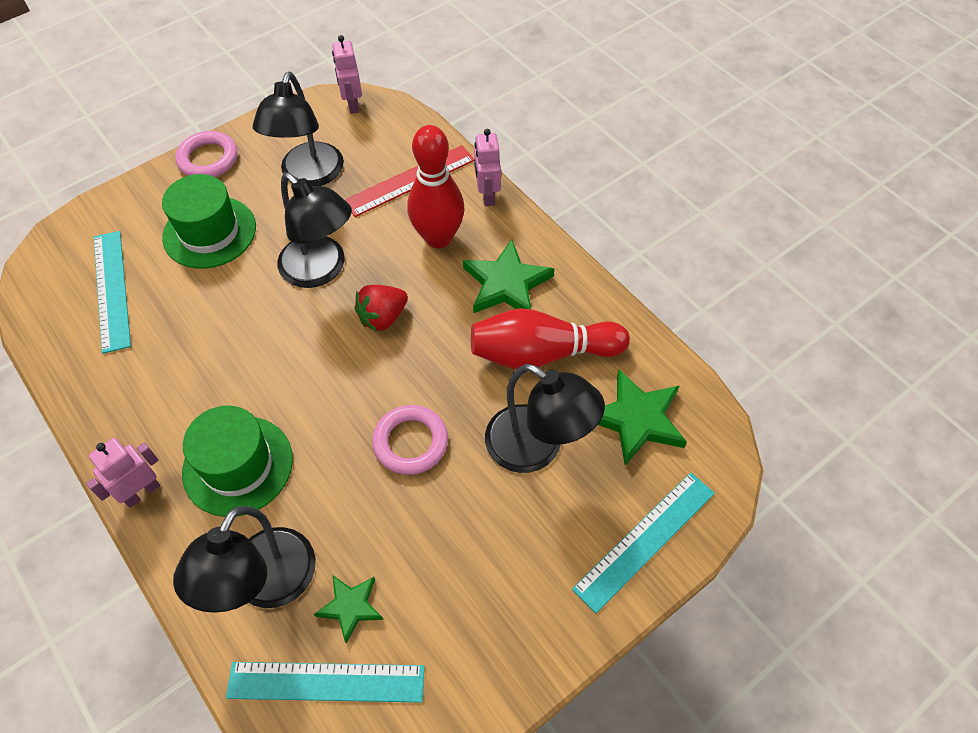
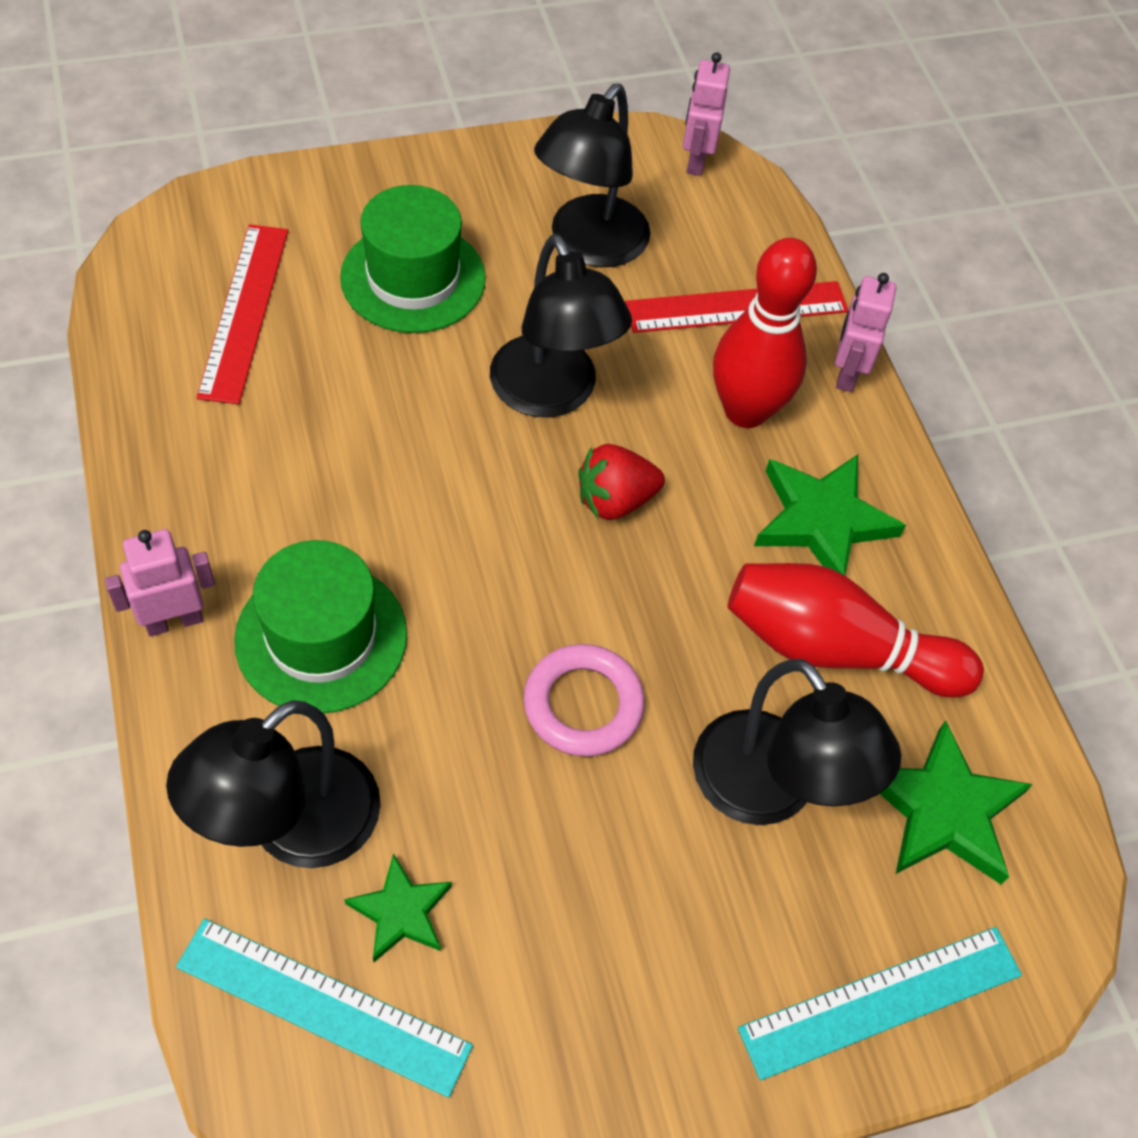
camera: 15 degrees right, 0 degrees up
turquoise ruler [94,231,131,354] -> red ruler [196,224,288,404]
pink ring [175,131,238,177] -> none

